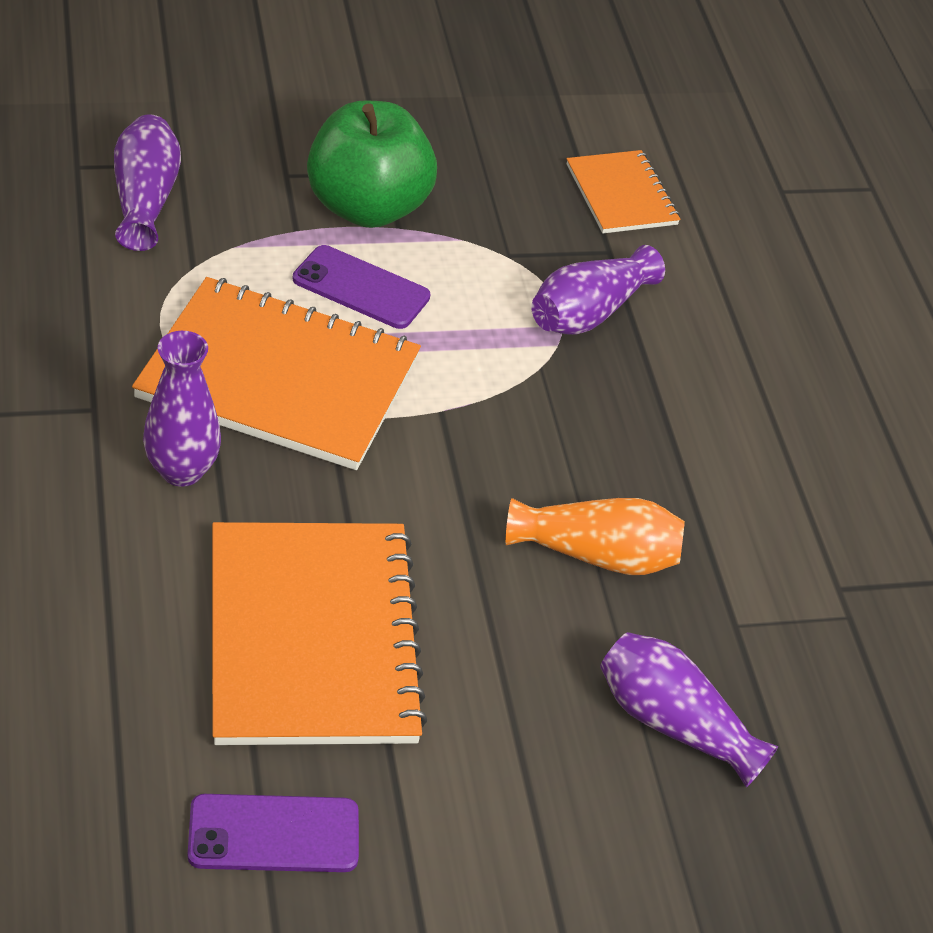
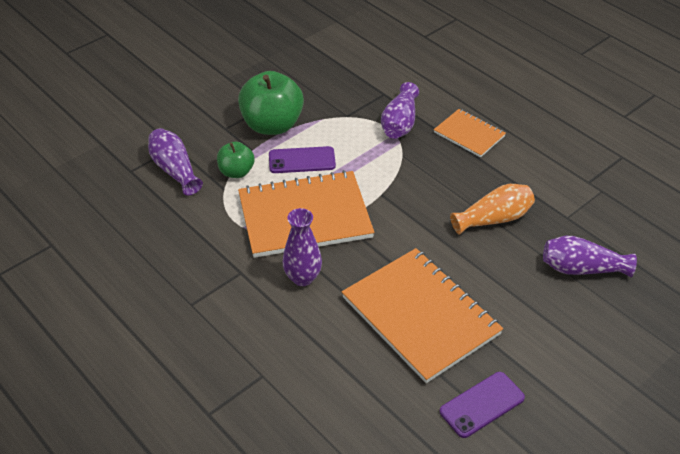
camera: 25 degrees left, 0 degrees up
orange notebook [567,150,680,233] -> orange notebook moved to [434,109,506,157]
none -> green apple [217,142,255,178]

